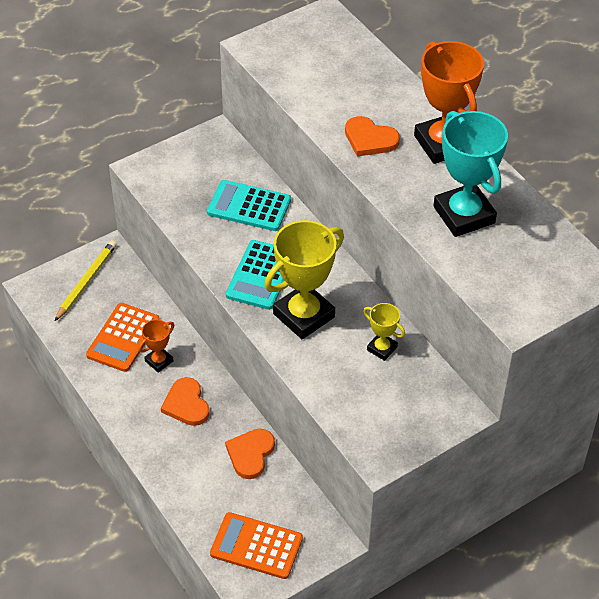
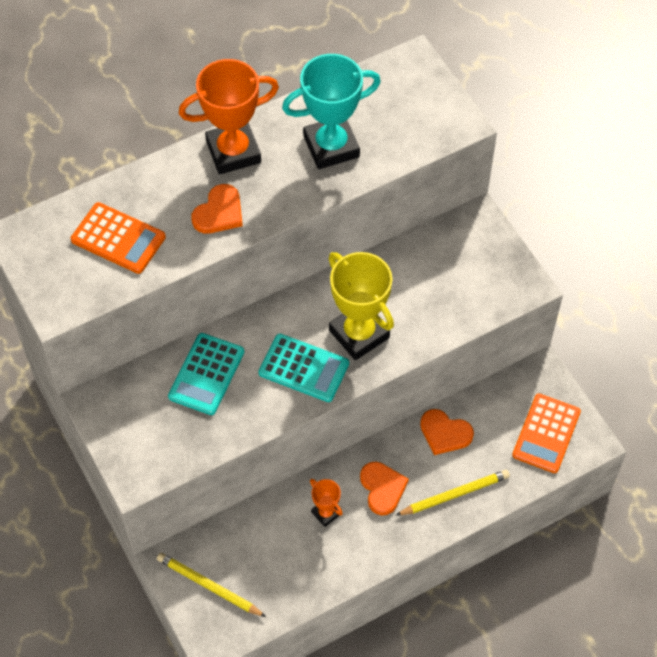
camera: 85 degrees left, 10 degrees up
orange calculator [86,303,160,372] -> orange calculator moved to [71,202,166,274]
orange heart [161,377,210,426] -> orange heart turned 90 degrees counterclockwise [360,462,409,516]
yellow trophy [363,303,405,361] -> none
none -> yellow pencil [396,470,510,515]

